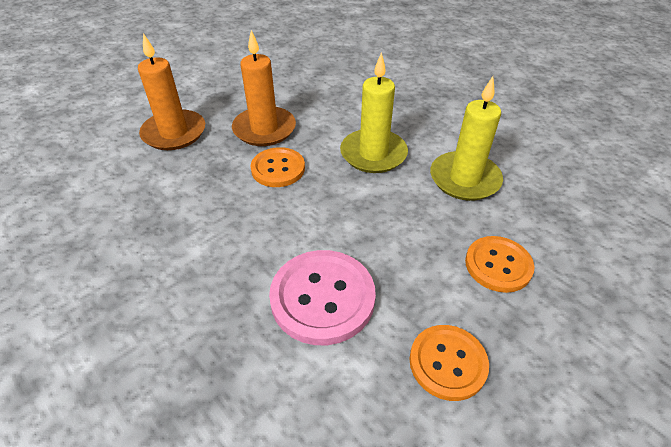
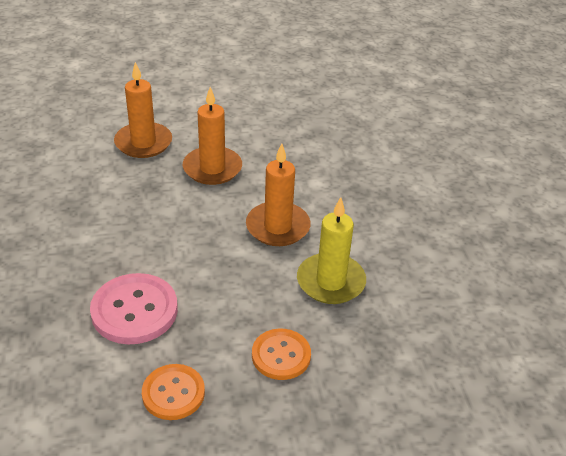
camera: 30 degrees right, 5 degrees down
orange button [251,147,305,187] -> none
yellow candle [340,52,408,173] -> orange candle [246,143,310,246]

